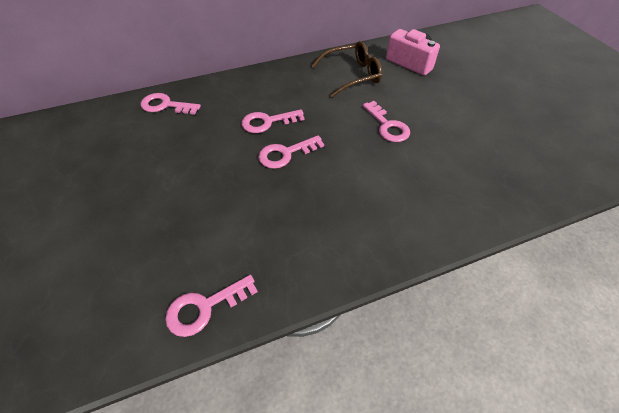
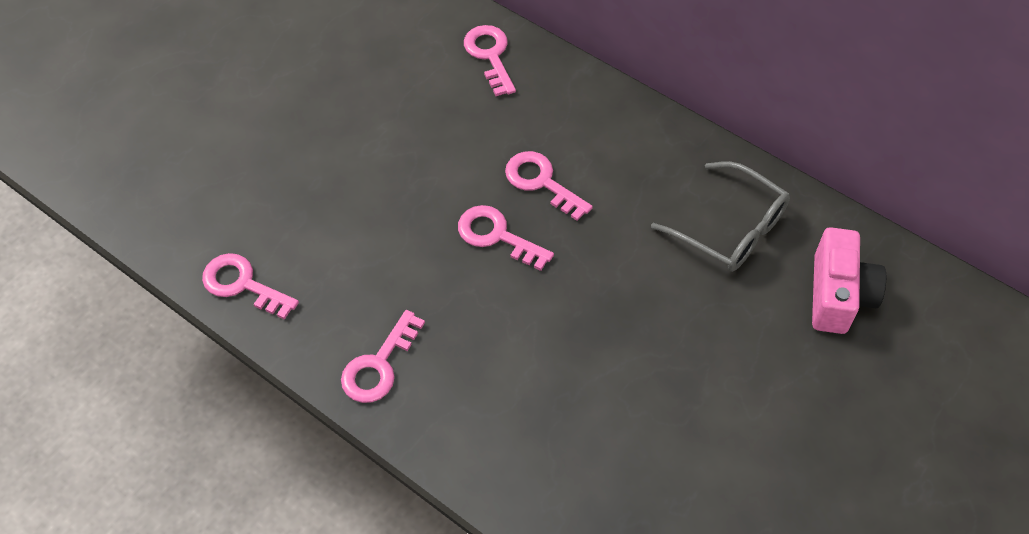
camera: 60 degrees right, 5 degrees up
brown glasses [311,41,382,98] -> grey glasses [651,161,790,272]
pink key [363,101,410,142] -> pink key moved to [341,310,425,403]

